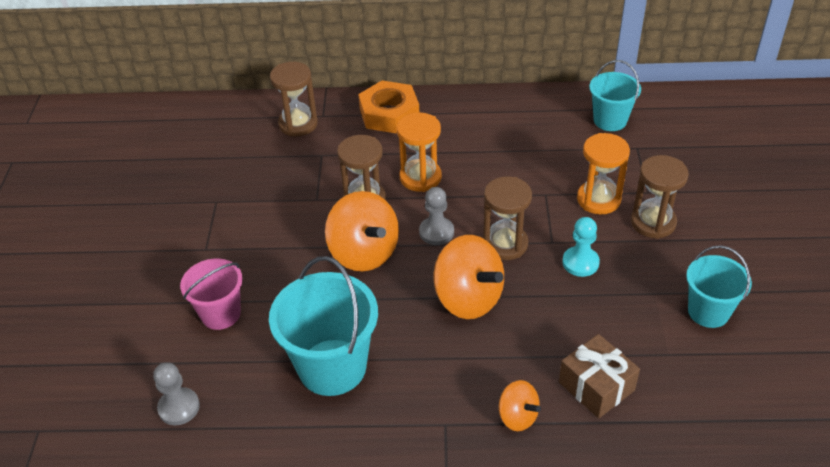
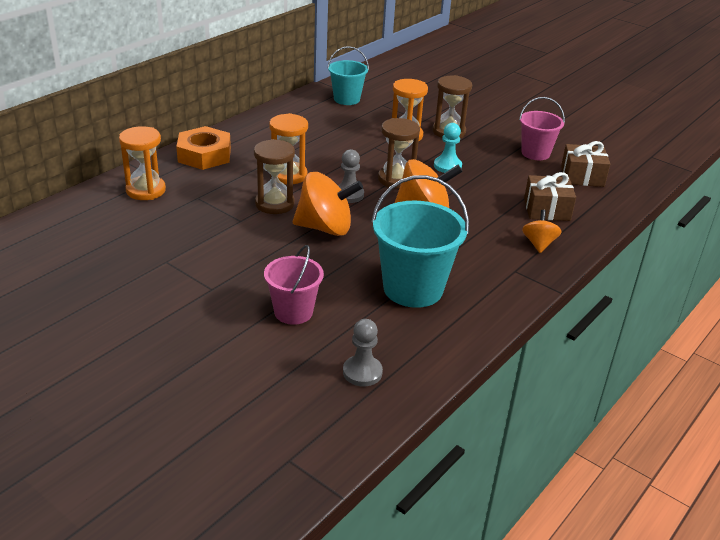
camera: 55 degrees left, 10 degrees down
brown hourglass [270,62,318,136] -> orange hourglass [119,126,166,200]
orange spinning top [499,380,541,431] -> orange spinning top turned 75 degrees counterclockwise [522,210,562,253]
turquoise bucket [686,245,752,328] -> pink bucket [519,97,565,160]
none -> brown gift [561,141,610,187]

